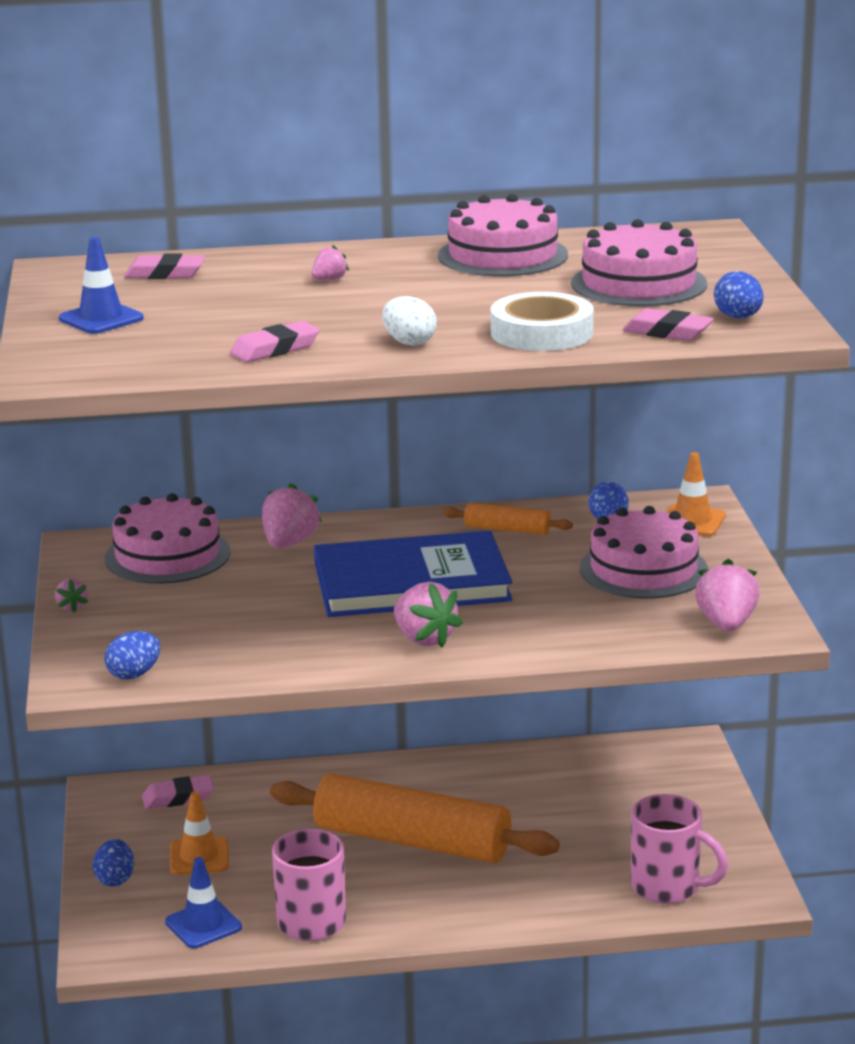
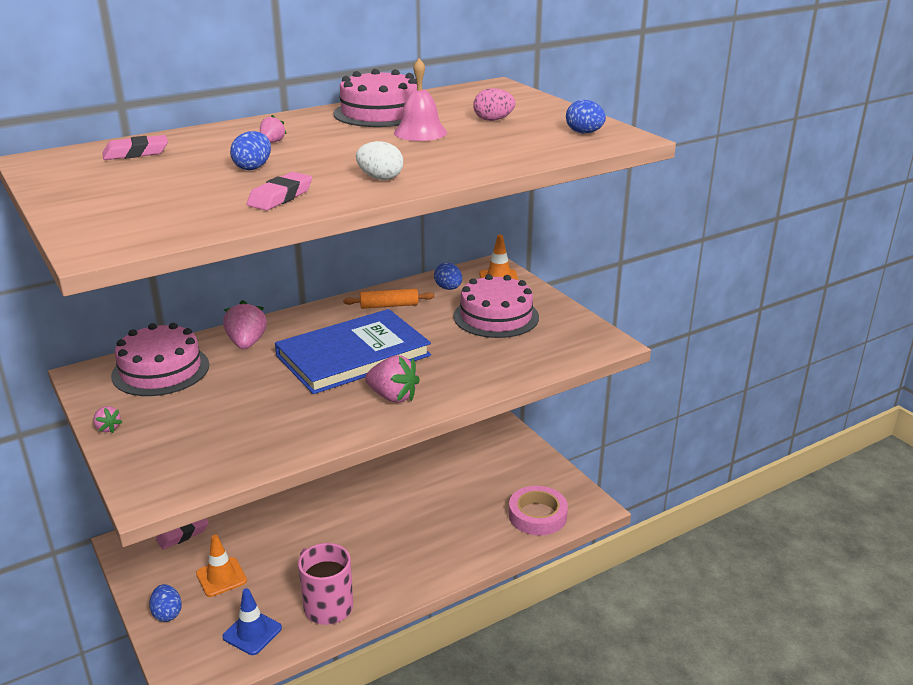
camera: 25 degrees left, 5 degrees up
blue traffic cone [59,237,144,334] -> none
blue egg [104,631,160,679] -> blue egg moved to [230,131,271,170]
orange rolling pin [270,773,560,863] -> none
white tape [491,292,594,351] -> none
pink cake [571,219,707,307] -> pink egg [473,88,516,121]
pink eraser [623,308,714,341] -> none
pink mug [631,794,728,904] -> pink tape [509,486,568,536]
pink strawberry [695,559,760,632] -> none
none -> pink bell [394,59,447,141]

